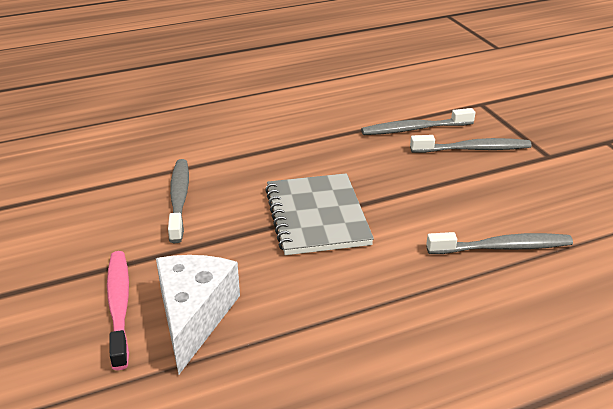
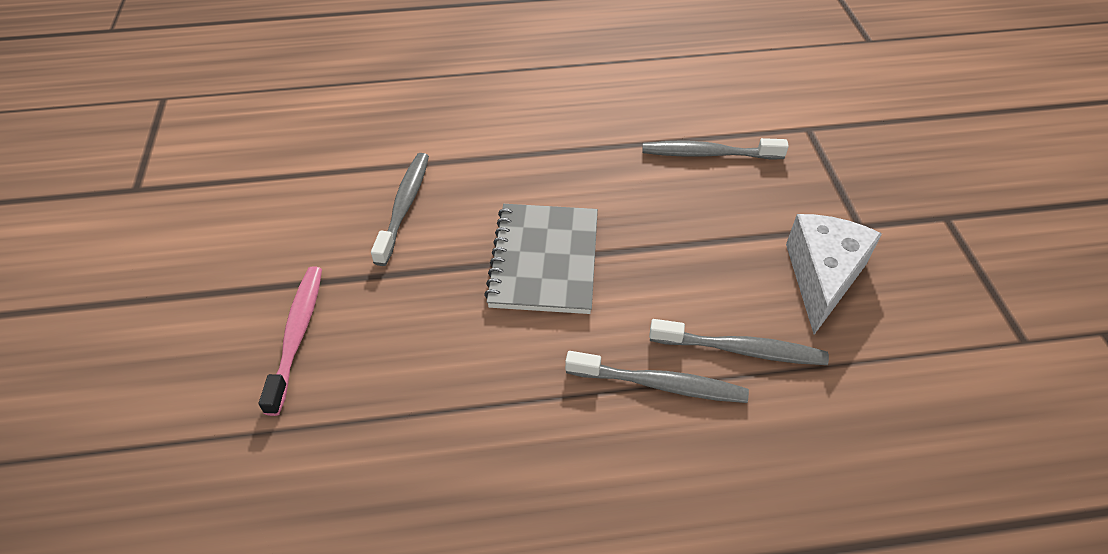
camera: 15 degrees right, 15 degrees up
white cheese [156,255,240,374] -> white cheese moved to [786,214,882,335]
grey toothbrush [410,135,532,153] -> grey toothbrush moved to [565,351,749,403]

